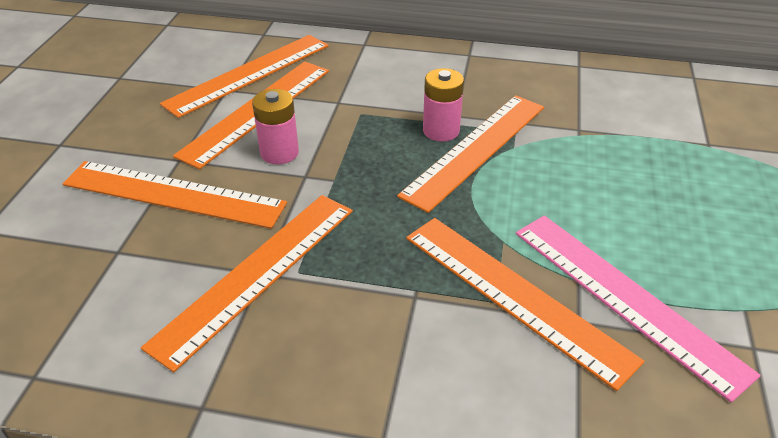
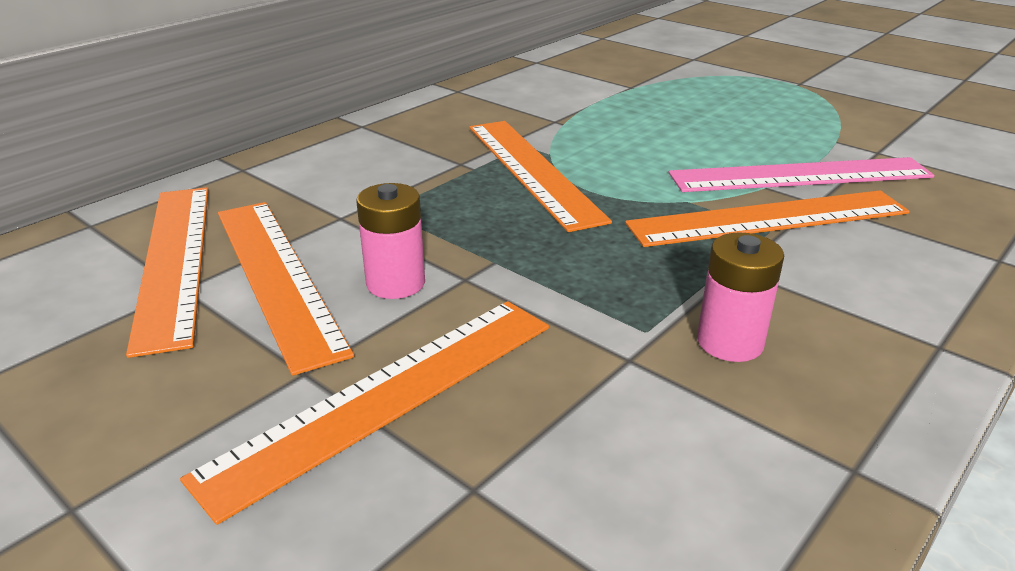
camera: 60 degrees left, 10 degrees down
orange ruler [141,195,353,372] -> none
pink battery [423,68,464,142] -> pink battery moved to [697,232,784,362]

